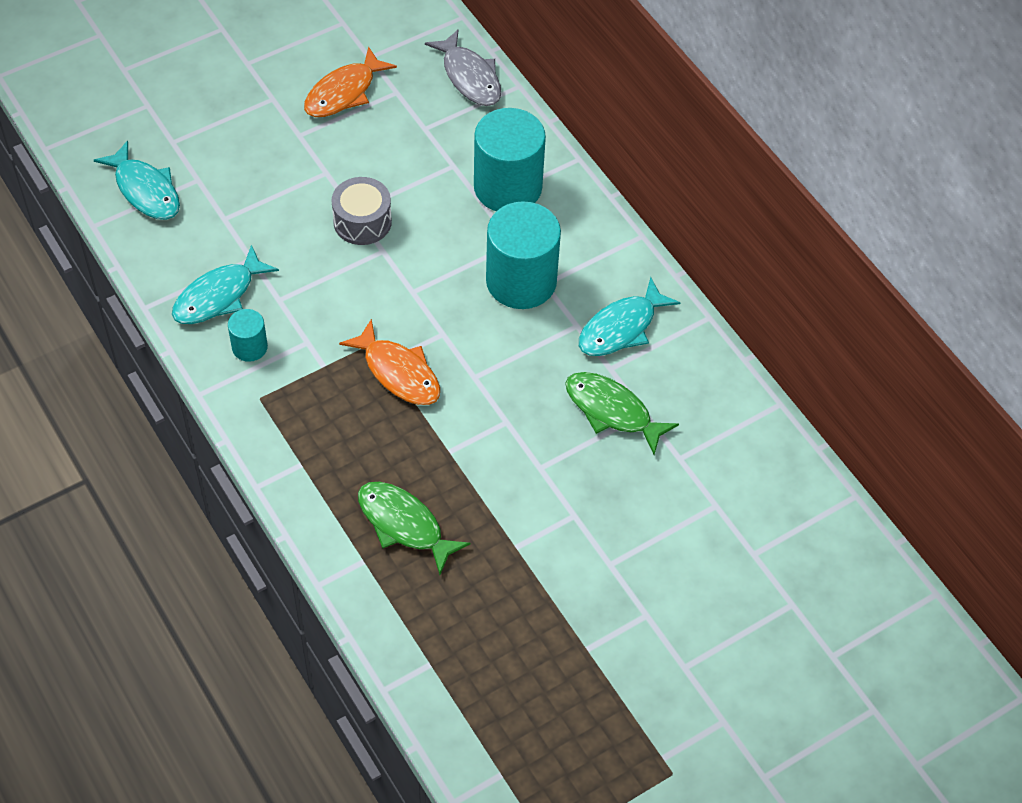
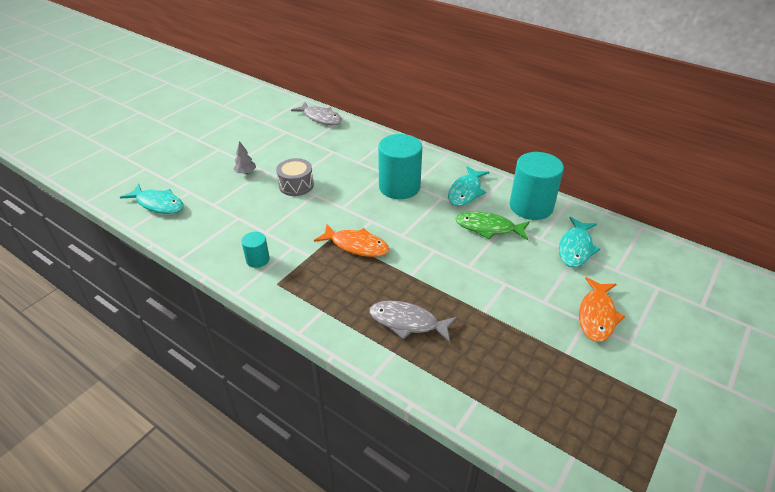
camera: 20 degrees left, 15 degrees down
turquoise fish [172,245,279,324] -> turquoise fish moved to [559,217,600,268]
orange fish [304,46,397,117] -> orange fish moved to [579,277,625,342]
green fish [358,482,471,575] -> grey fish [369,301,457,343]
turquoise cylinder [474,108,546,211] -> turquoise cylinder moved to [510,152,564,220]
none -> grey tree [233,141,256,174]

